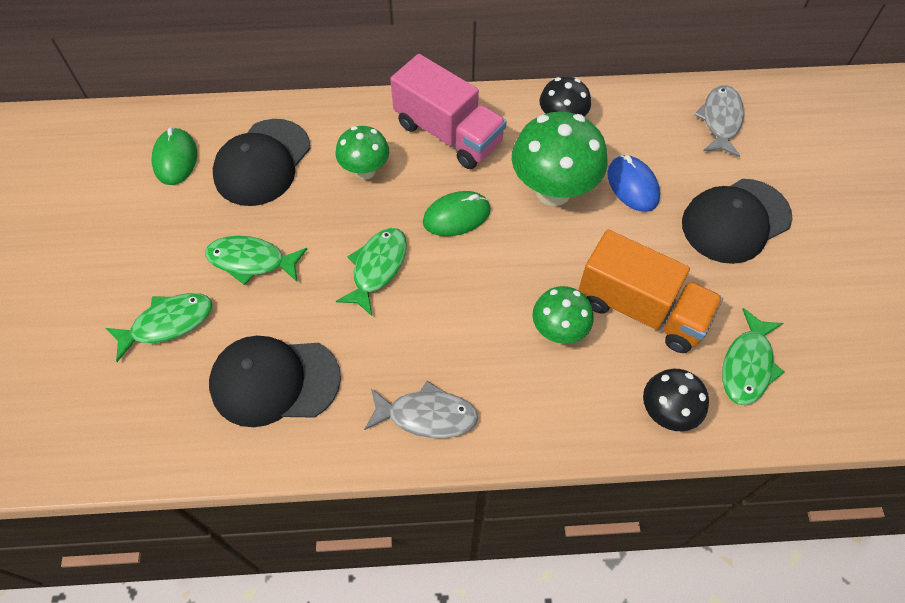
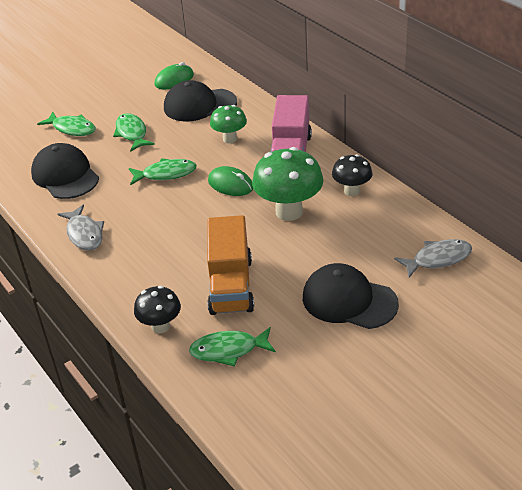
camera: 60 degrees right, 20 degrees down
green mushroom [532,286,594,344] -> none
blue mouse [607,155,660,212] -> none

